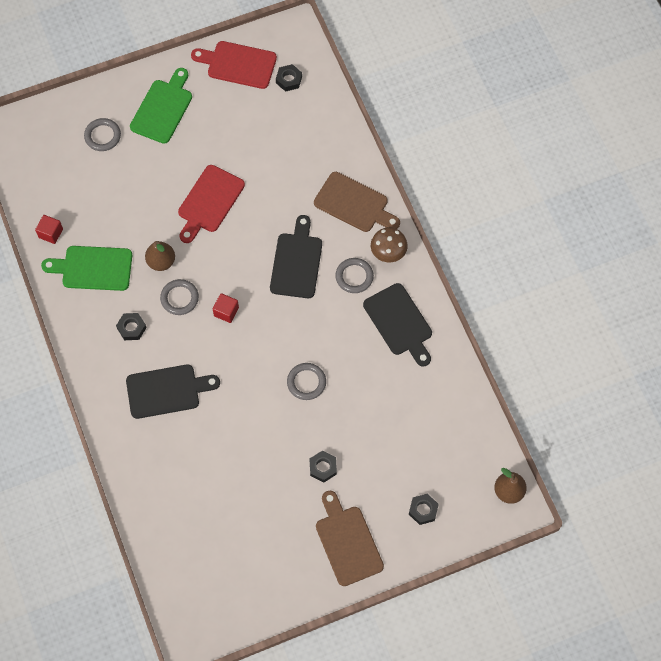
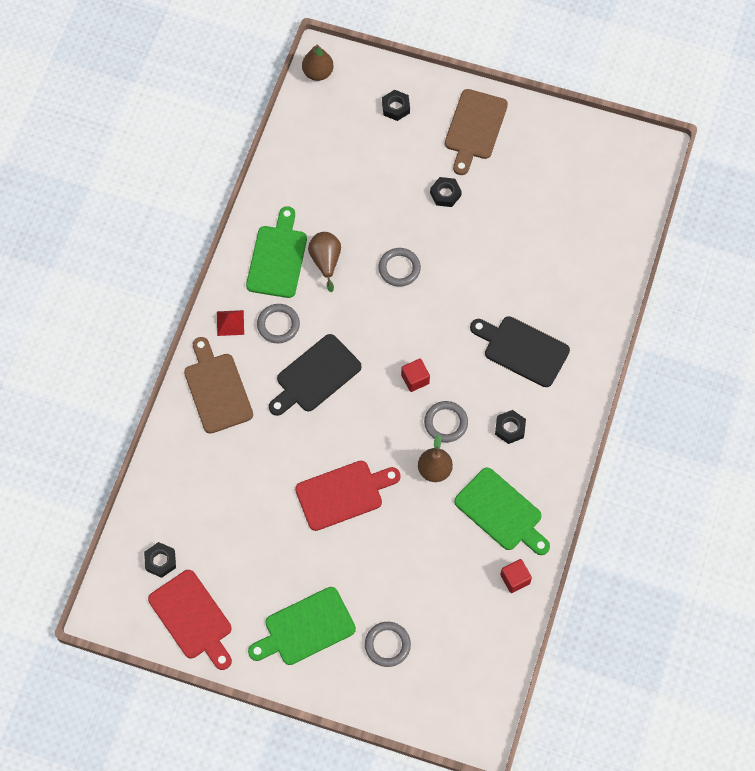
camera: 140 degrees left, 0 degrees up
black cutting board [363,283,432,367] -> green cutting board [246,206,307,298]
brown mushroom [371,227,408,262] -> red pyramid [217,310,244,336]
none -> brown pear [308,232,341,292]

